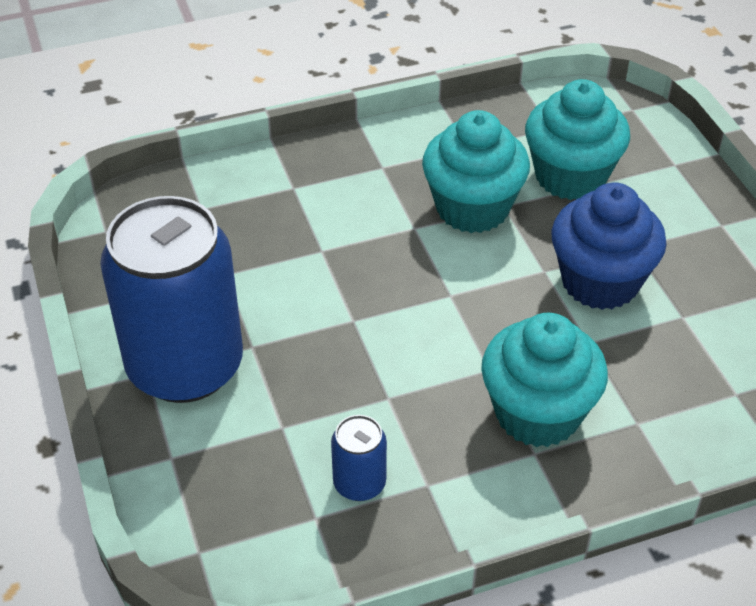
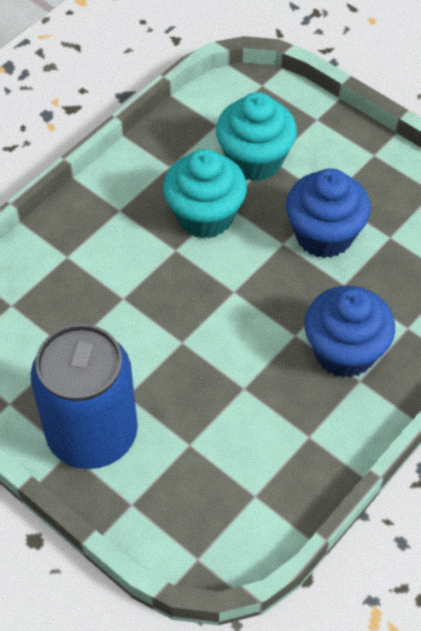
camera: 30 degrees left, 10 degrees up
blue can [331,415,387,501] -> none
turquoise cupcake [481,313,608,447] -> blue cupcake [304,286,395,378]

